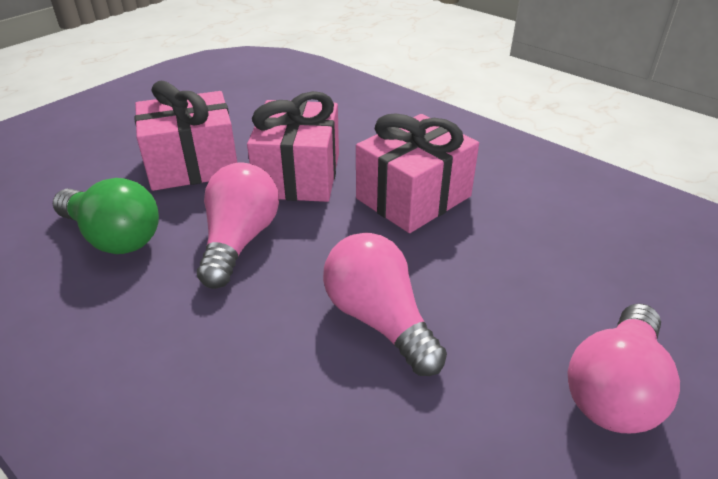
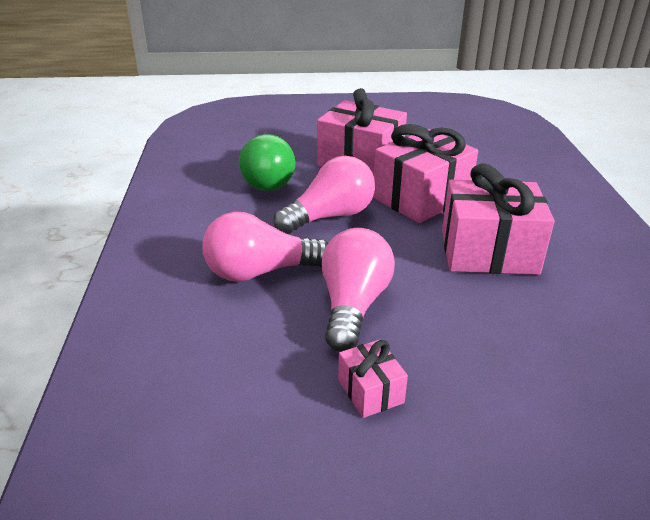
camera: 45 degrees right, 5 degrees down
pink light bulb [568,304,680,433] -> pink light bulb moved to [202,212,328,282]
none -> pink gift [338,340,408,418]

